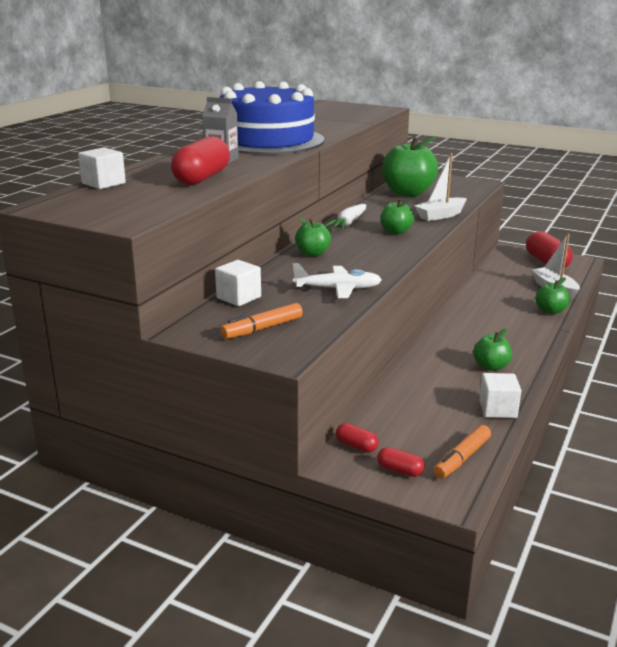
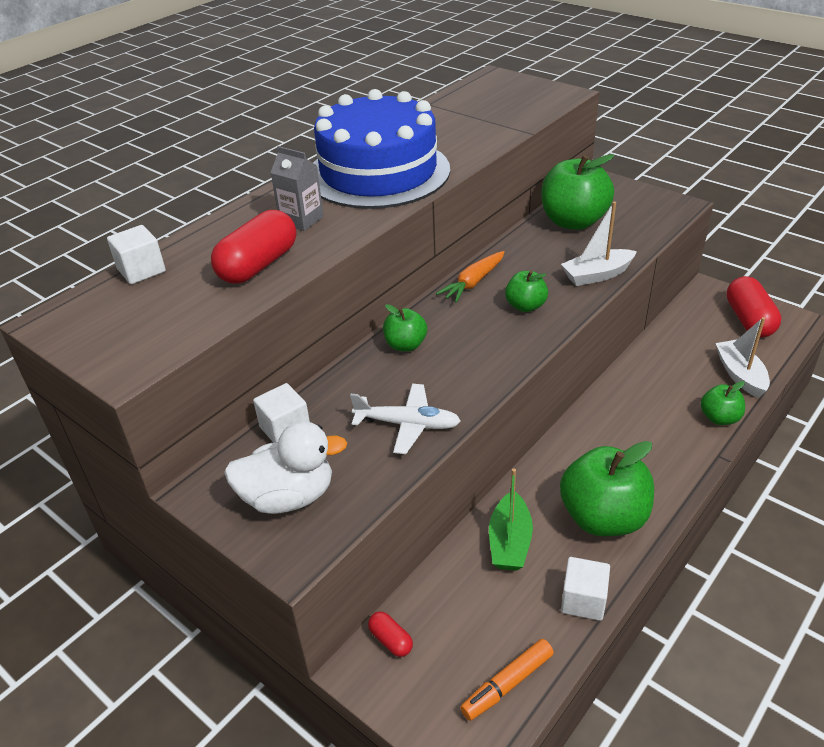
camera: 15 degrees right, 15 degrees up
orange marker [220,303,303,339] -> white duck [224,422,347,514]
white carrot [325,204,366,229] -> orange carrot [436,251,505,303]
red capsule [377,447,425,477] -> none
green apple [473,328,512,371] -> green apple [560,441,654,536], size x1.93
none -> green boat [489,468,533,571]

